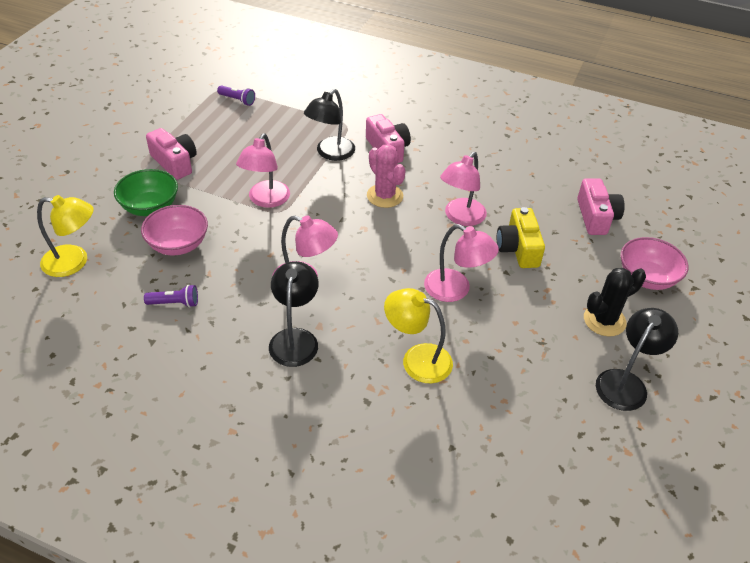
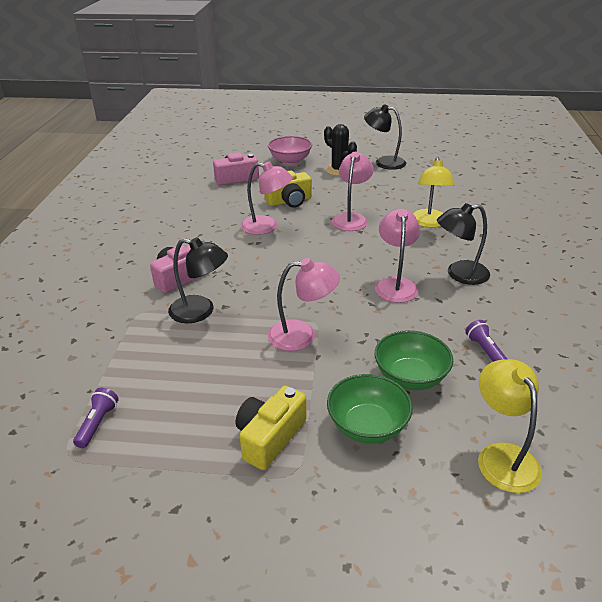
camera: 105 degrees left, 10 degrees down
pink bowl [141,205,208,255] -> green bowl [375,330,453,390]
pink camera [146,128,197,180] -> yellow camera [236,386,306,470]
pink cactus [367,144,406,208] -> none

